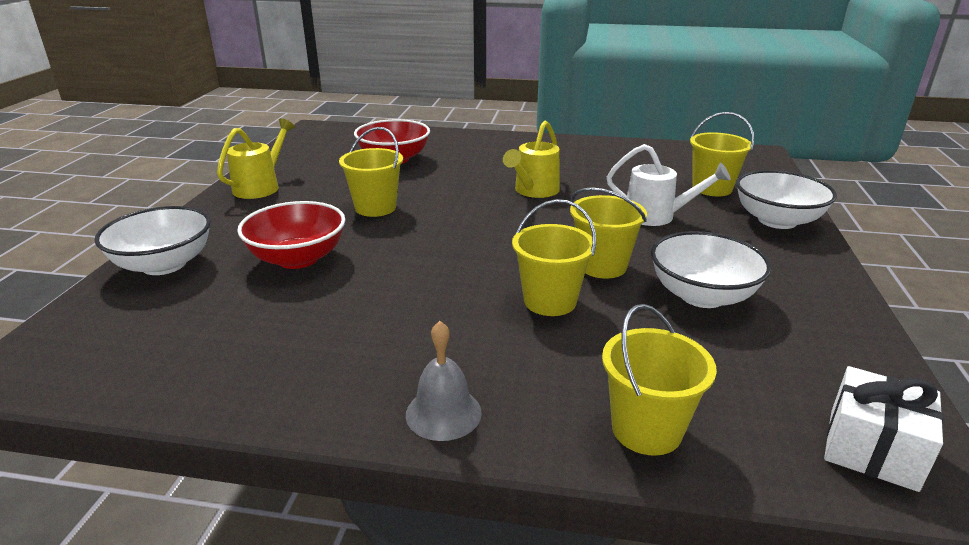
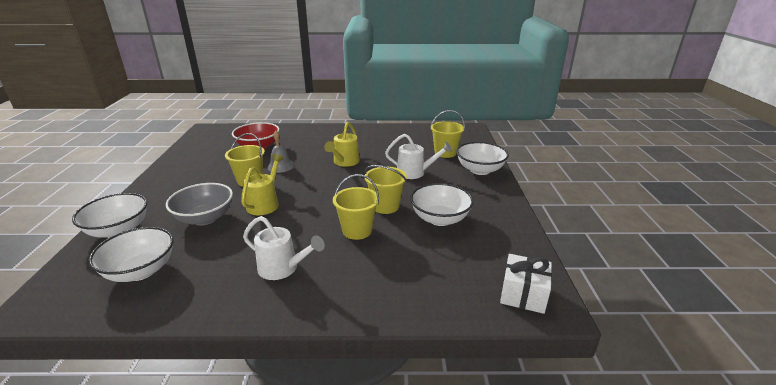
camera: 10 degrees left, 0 degrees up
yellow watering can [217,118,295,199] -> yellow watering can moved to [241,154,284,215]
red bowl [237,201,345,269] -> grey bowl [166,183,233,226]
grey bell [406,321,482,441] -> grey bell moved to [268,131,294,173]
yellow bucket [602,304,717,456] -> none
none -> white bowl [89,227,173,282]
none -> white watering can [243,216,325,280]

